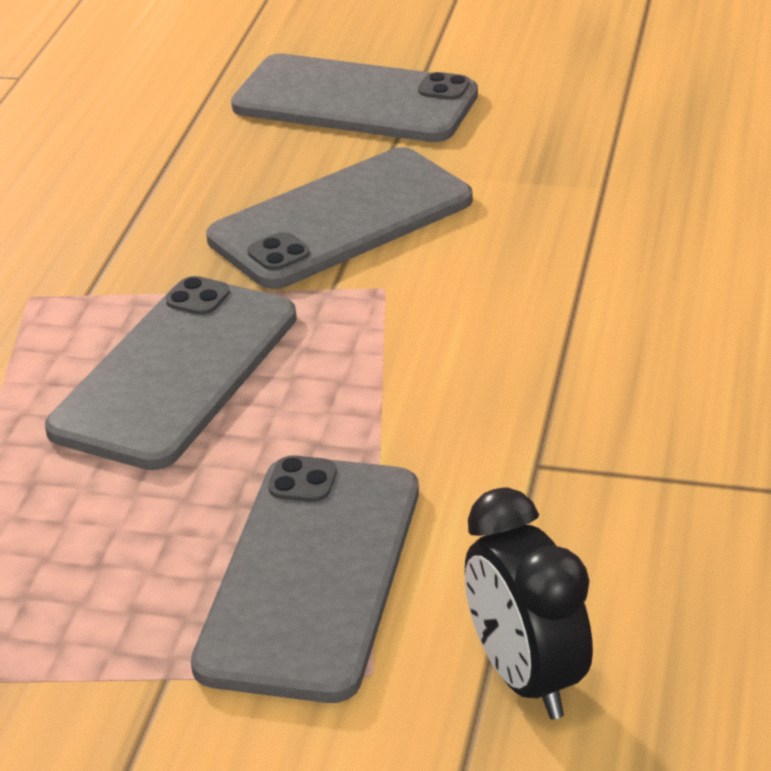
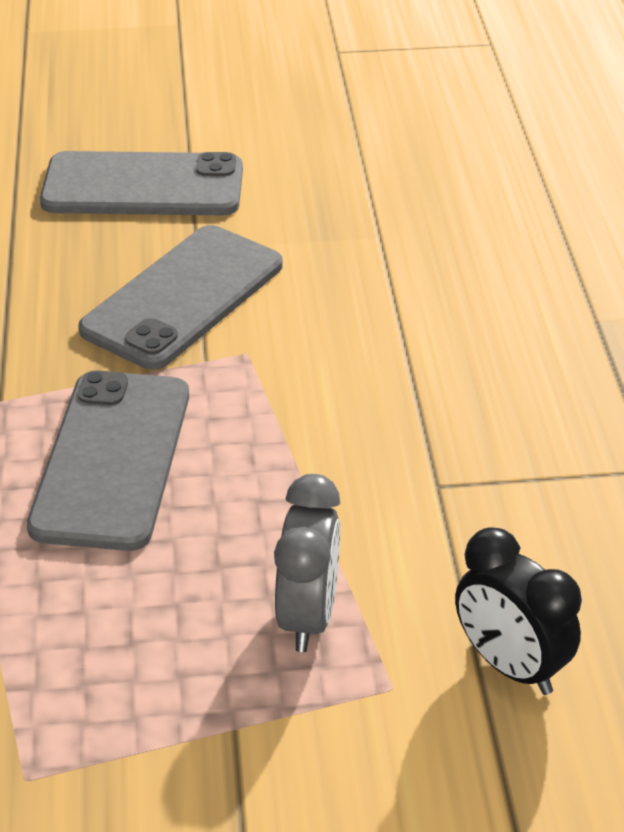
camera: 20 degrees left, 5 degrees up
grey phone [191,456,419,703] -> grey clock [274,474,340,652]

